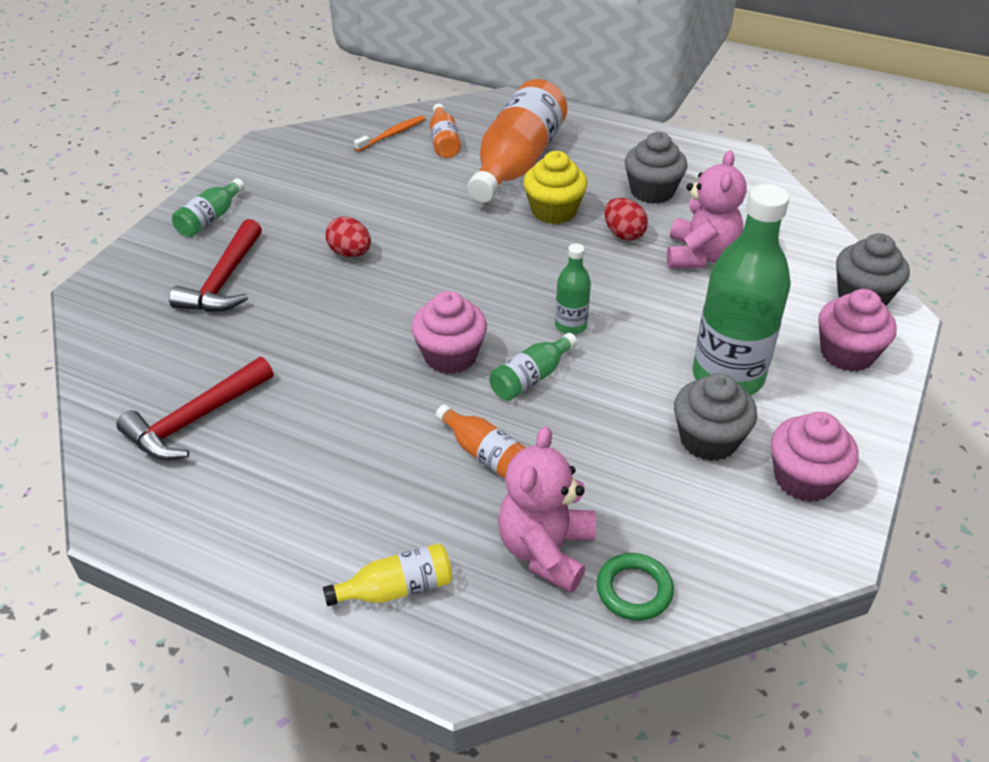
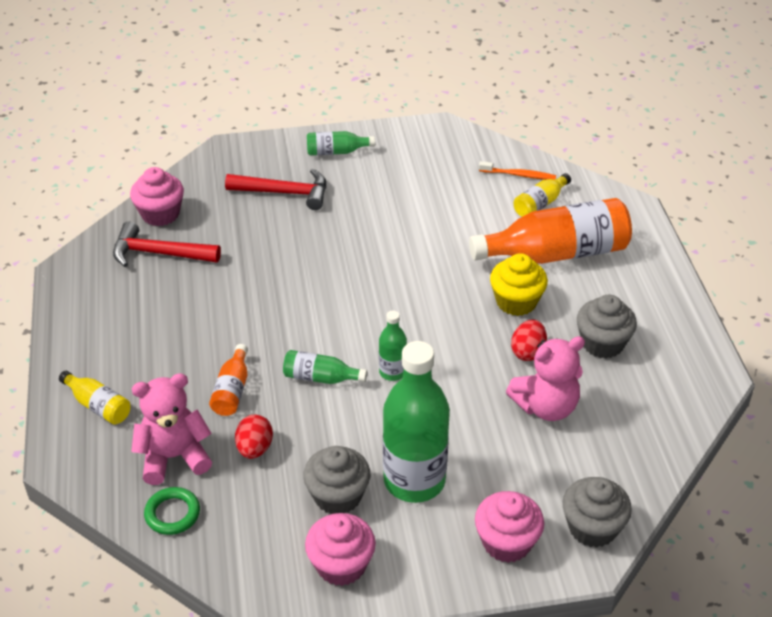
camera: 55 degrees right, 0 degrees up
red hammer [169,219,262,312] -> red hammer turned 150 degrees counterclockwise [225,169,326,210]
red egg [325,217,371,257] -> red egg moved to [235,415,273,459]
pink cupcake [411,291,487,374] -> pink cupcake moved to [130,167,184,226]
orange bottle [430,104,461,158] -> yellow bottle [514,173,571,217]

